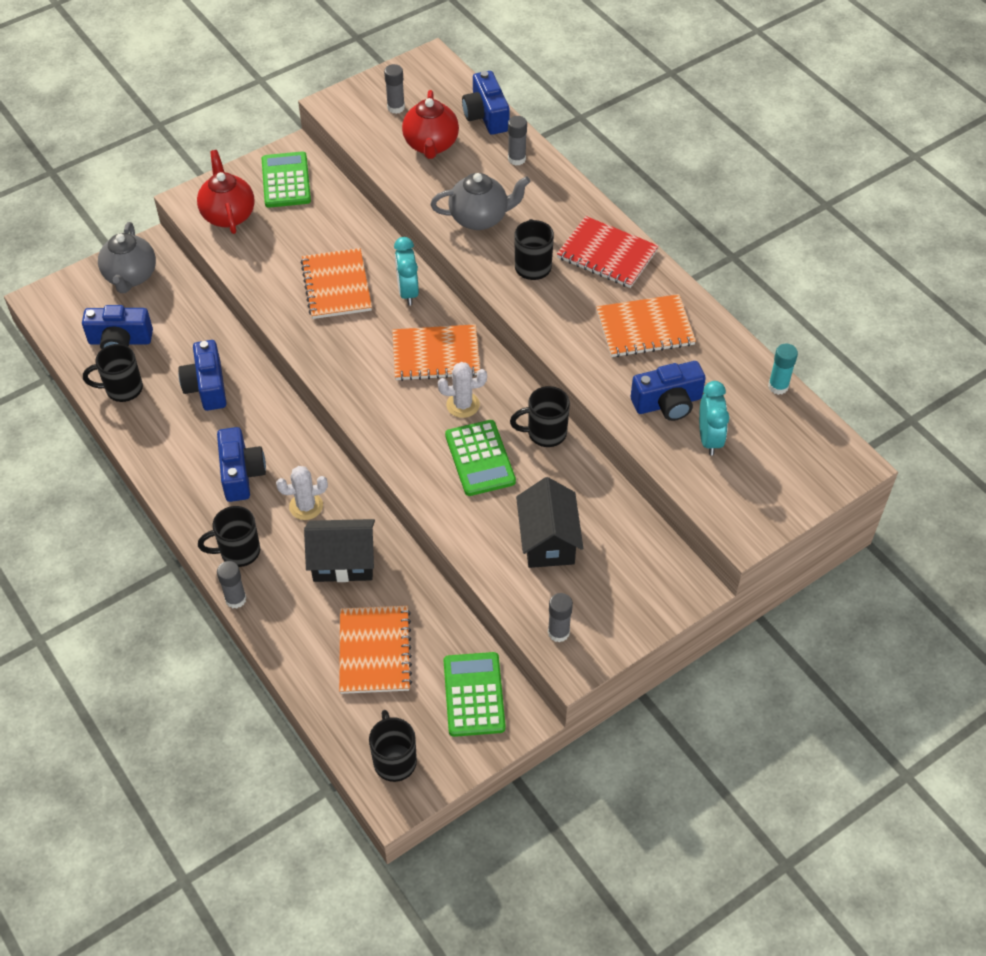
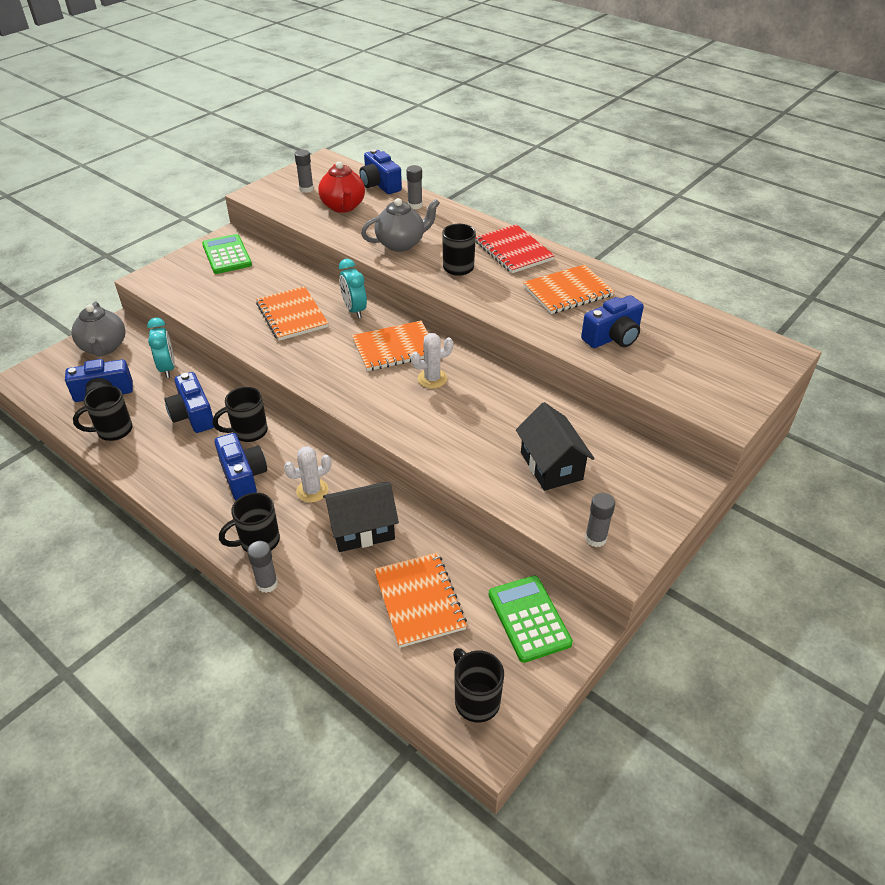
camera: 15 degrees left, 10 degrees down
red teapot [197,150,255,234] -> none
green calculator [445,420,516,496] -> none
black mug [510,386,570,447] -> black mug moved to [213,387,268,442]
red notebook [557,216,659,288] -> red notebook turned 45 degrees clockwise [475,224,555,273]
turquoise clock [699,381,729,456] -> turquoise clock moved to [147,318,175,378]
turquoise glue stick [768,344,798,395] -> none

